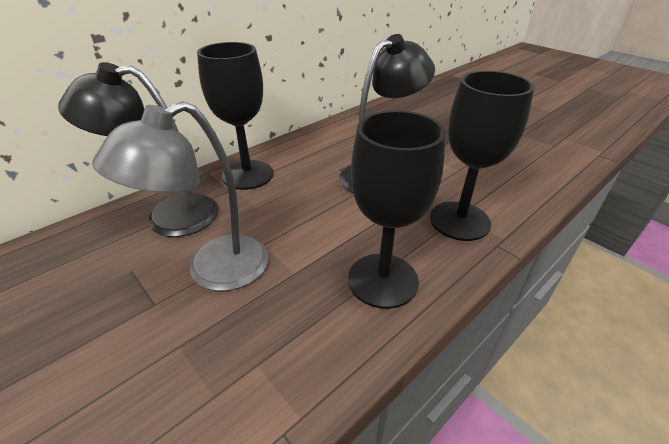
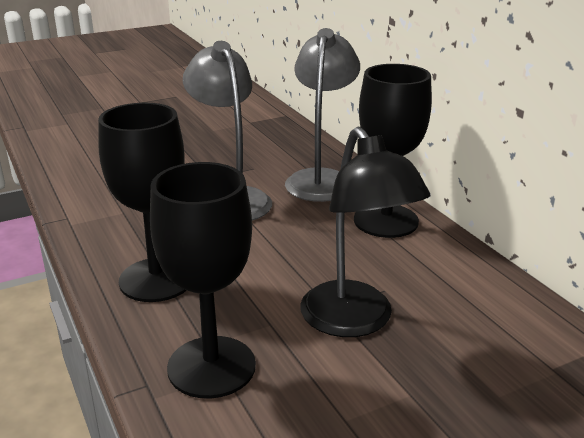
camera: 105 degrees right, 10 degrees down
black lamp [58,62,218,237] -> grey lamp [285,28,360,202]

